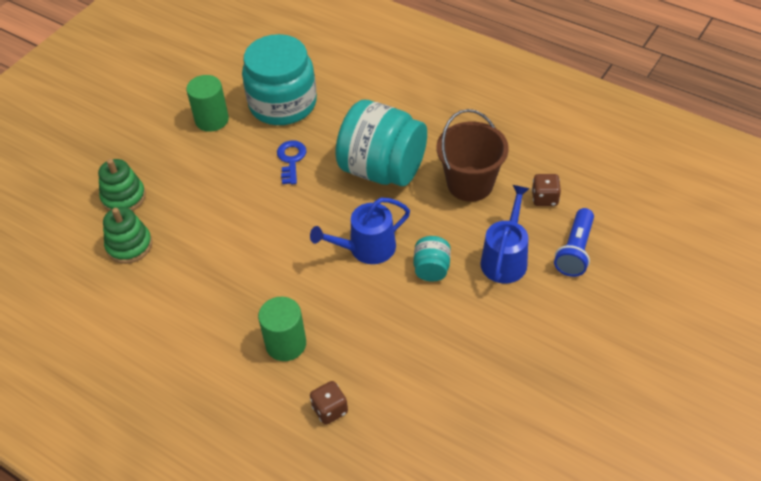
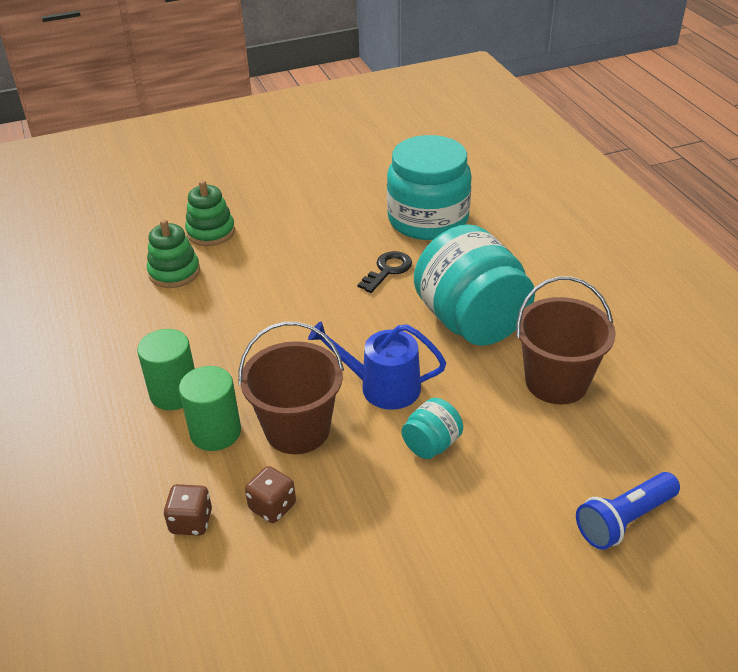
camera: 35 degrees right, 10 degrees down
green cylinder [186,75,229,132] -> green cylinder moved to [137,329,195,410]
blue key [277,141,306,185] -> black key [357,251,412,293]
blue watering can [480,185,530,284] -> none
brown dice [532,174,561,206] -> brown dice moved to [245,466,296,523]
none -> brown bucket [238,322,344,454]

